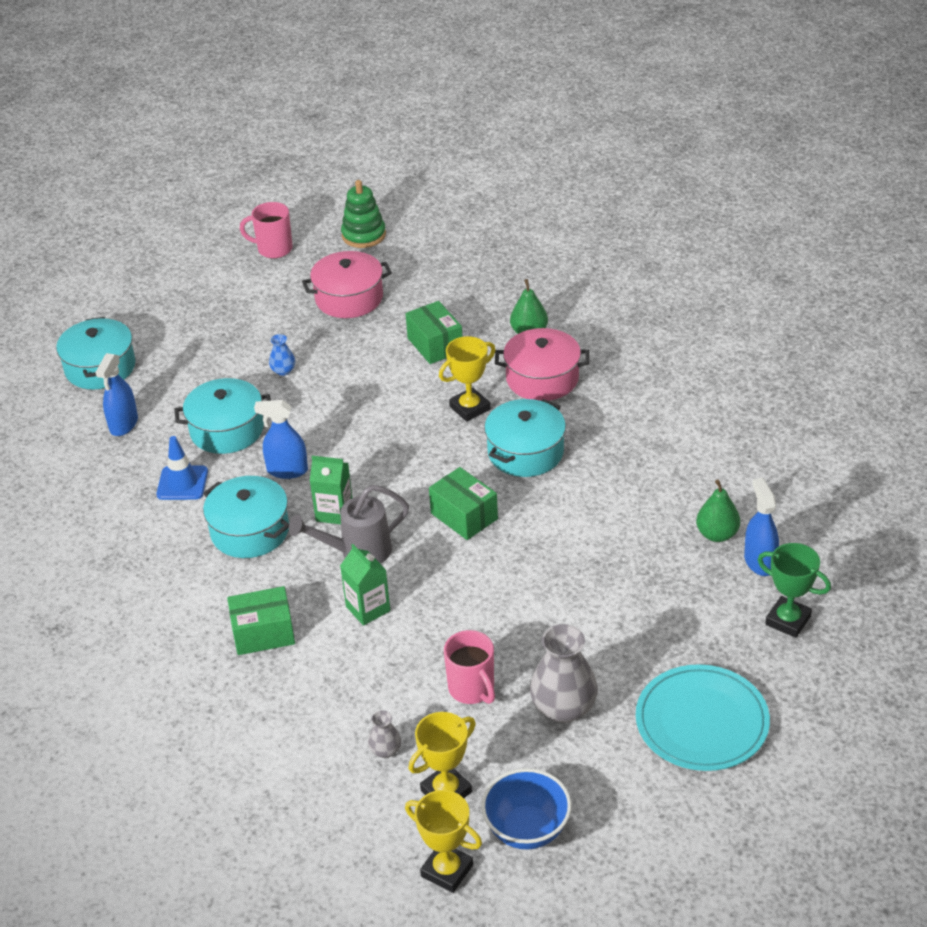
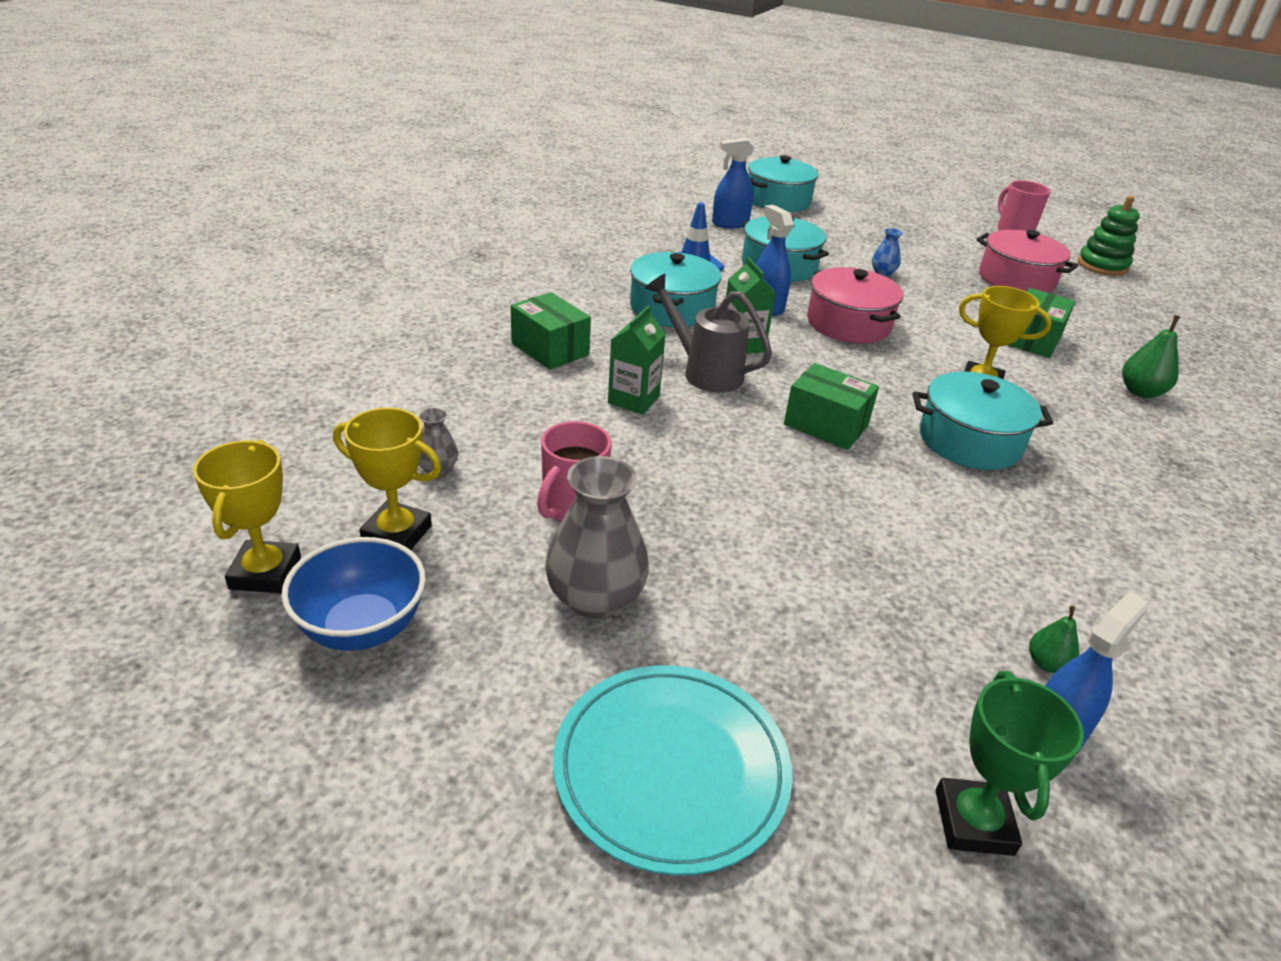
camera: 55 degrees right, 5 degrees down
green box [429,467,498,540] -> green box turned 75 degrees counterclockwise [784,363,879,450]
pink pot [495,328,589,401] -> pink pot moved to [807,267,903,343]
green pear [696,480,740,542] -> green pear [1029,606,1079,673], size x0.62

